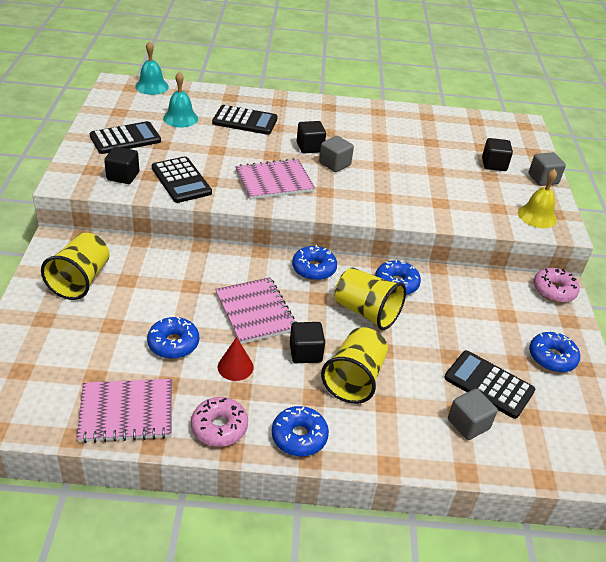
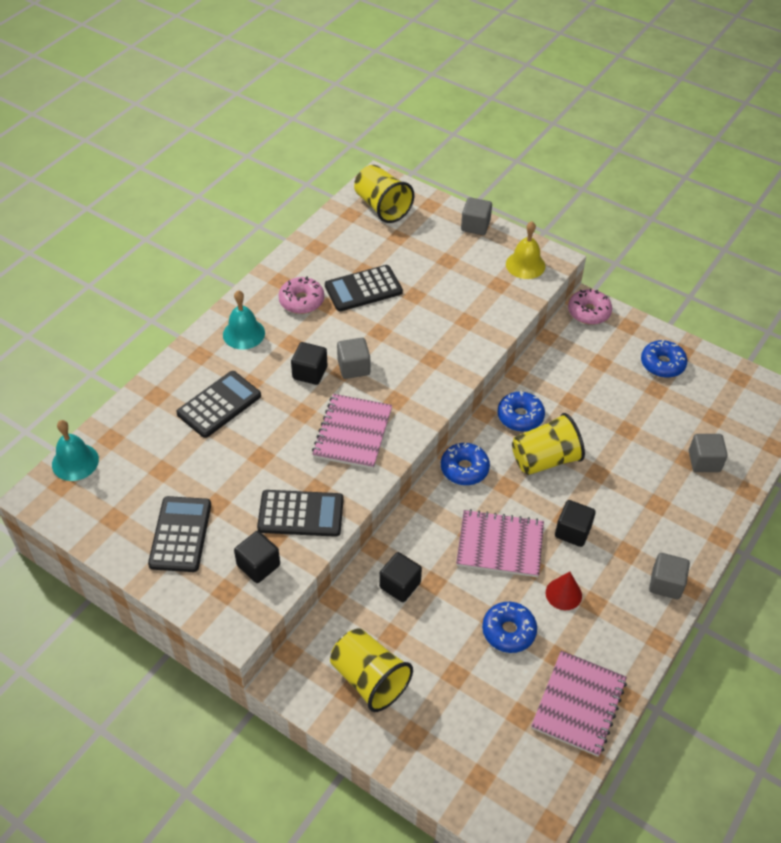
camera: 55 degrees left, 10 degrees up
turquoise bell [163,72,198,128] -> turquoise bell moved to [223,290,265,350]
pink donut [191,397,248,447] -> pink donut moved to [278,277,324,314]
blue donut [272,406,329,457] -> grey cube [649,553,690,599]
yellow cup [321,327,388,404] -> yellow cup moved to [354,165,414,223]
black calculator [444,350,535,419] -> black calculator moved to [325,265,403,311]
black cube [482,138,513,171] -> black cube moved to [379,552,422,602]

